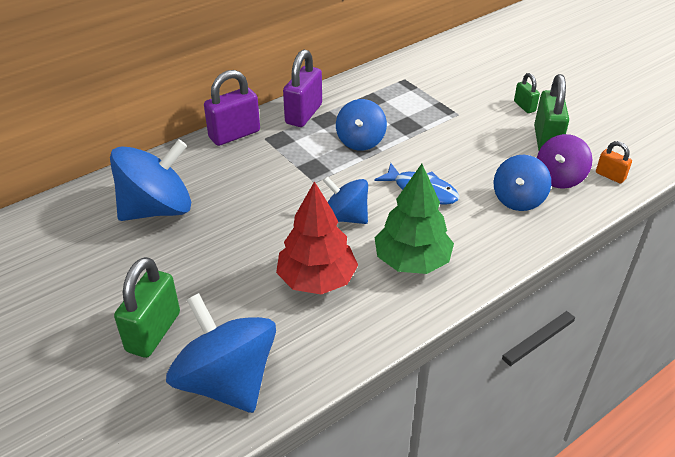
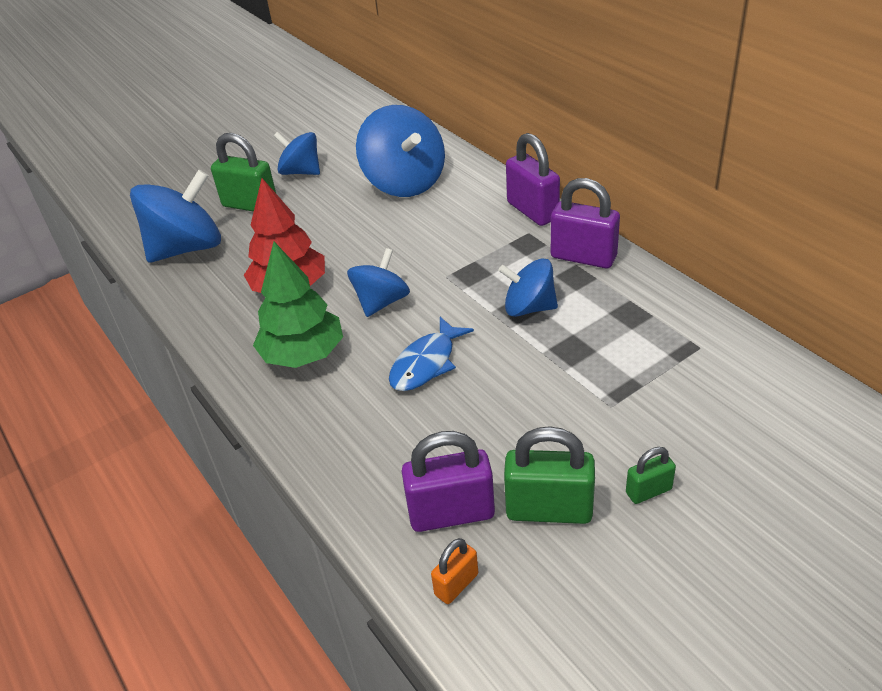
camera: 95 degrees right, 0 degrees up
blue spinning top [494,155,551,211] -> blue spinning top moved to [274,132,320,175]
purple spinning top [537,134,592,189] -> purple padlock [401,431,495,532]

